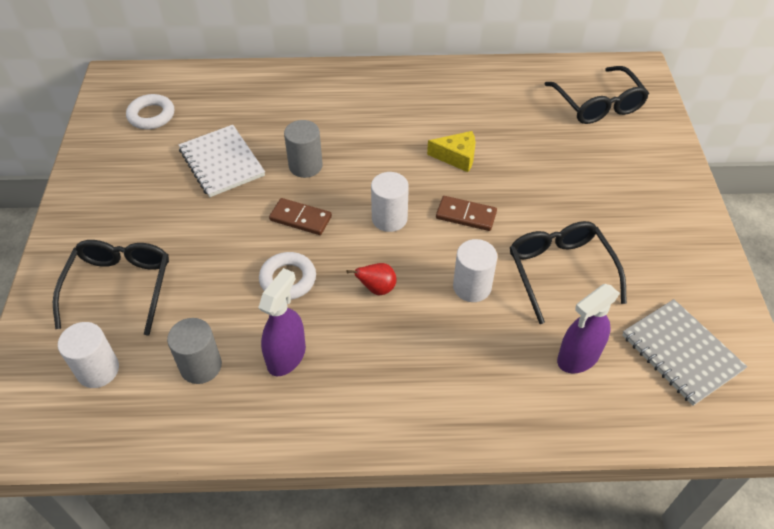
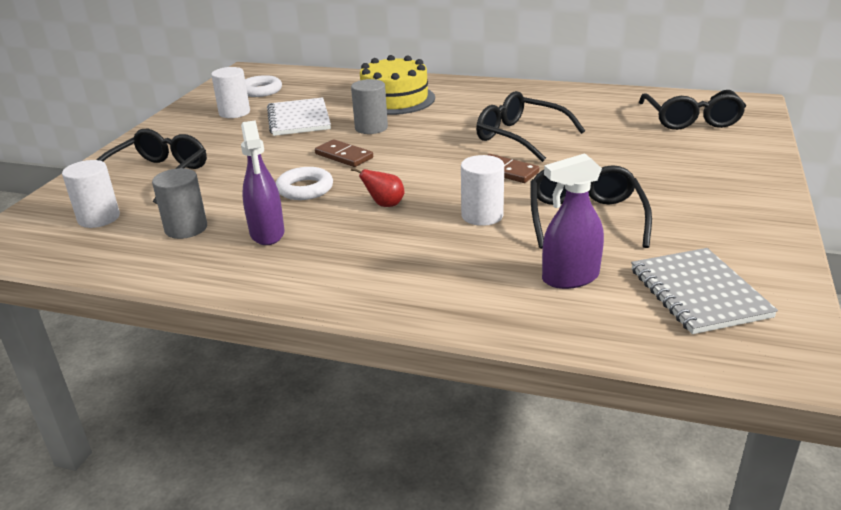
camera: 20 degrees right, 20 degrees down
purple spray bottle [258,268,306,376] -> purple spray bottle turned 120 degrees clockwise [241,120,285,245]
white cylinder [371,172,409,232] -> white cylinder moved to [211,67,250,118]
yellow cheese [427,131,475,172] -> black glasses [476,91,585,162]
none -> yellow cake [360,55,435,115]

